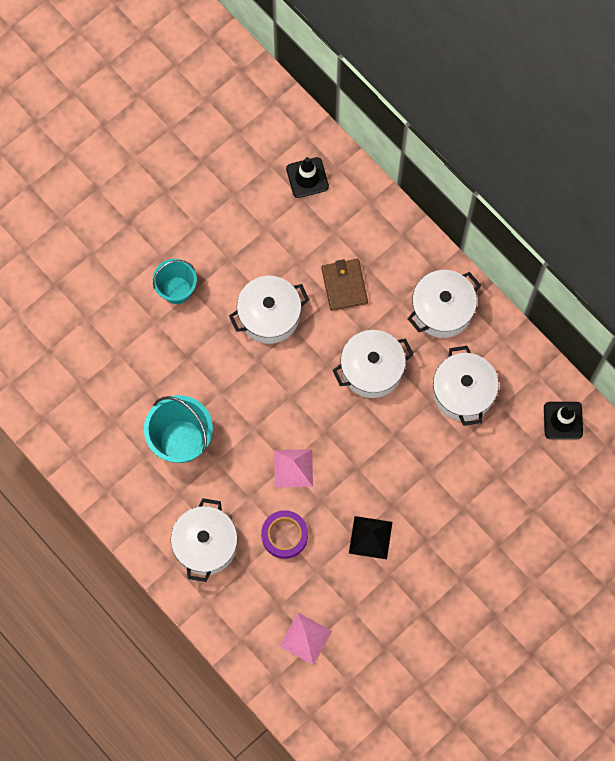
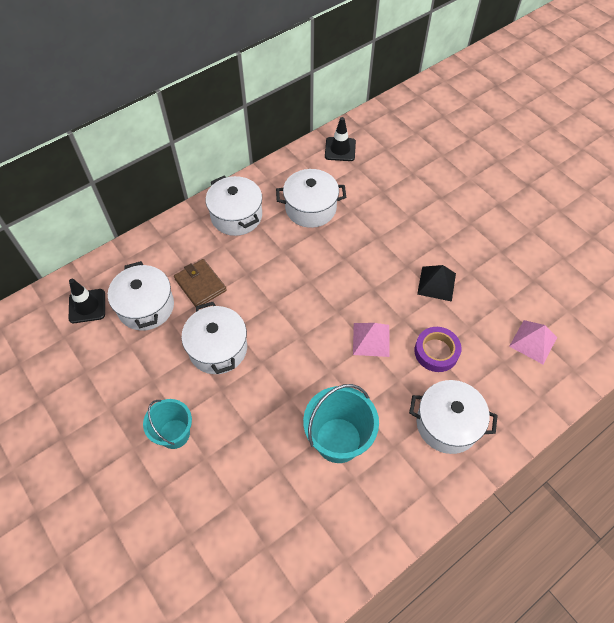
camera: 85 degrees left, 15 degrees down
brown wallet [321,259,368,311] -> brown wallet turned 60 degrees clockwise [174,259,227,307]
white pot [333,330,414,398] -> white pot moved to [108,261,174,331]

